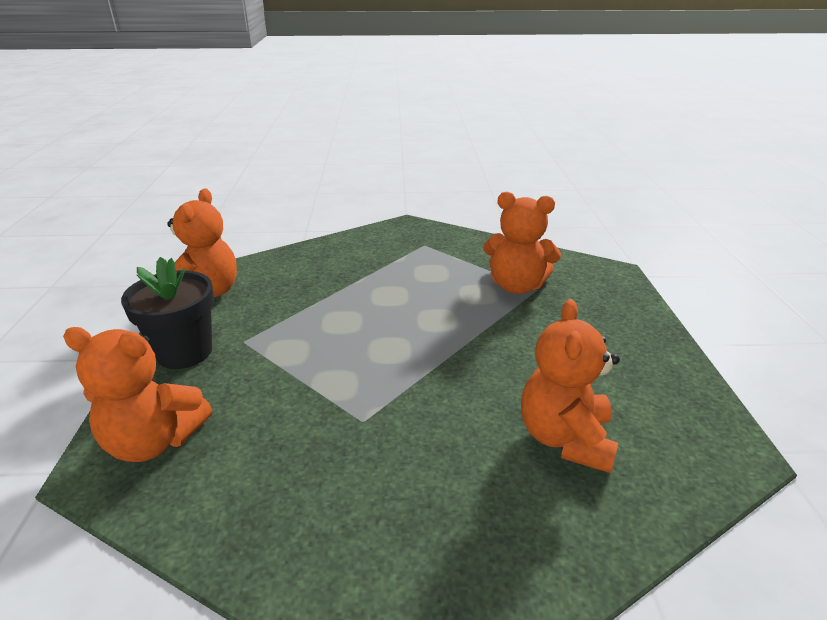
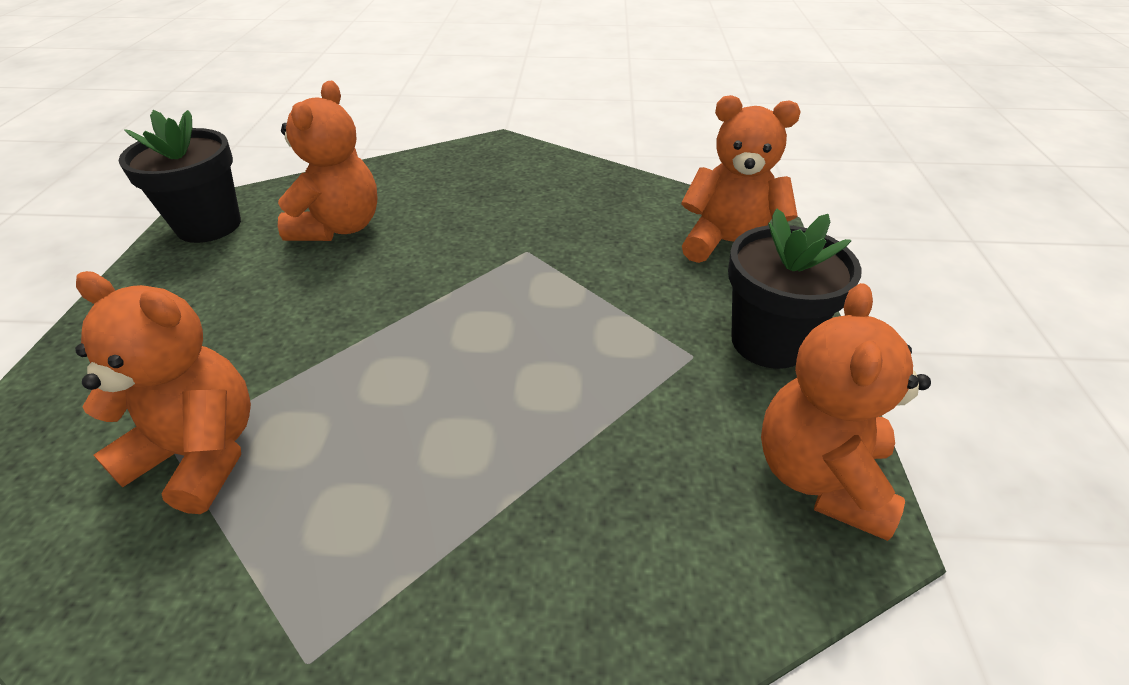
camera: 175 degrees left, 10 degrees up
none -> black flower pot [119,110,241,243]

